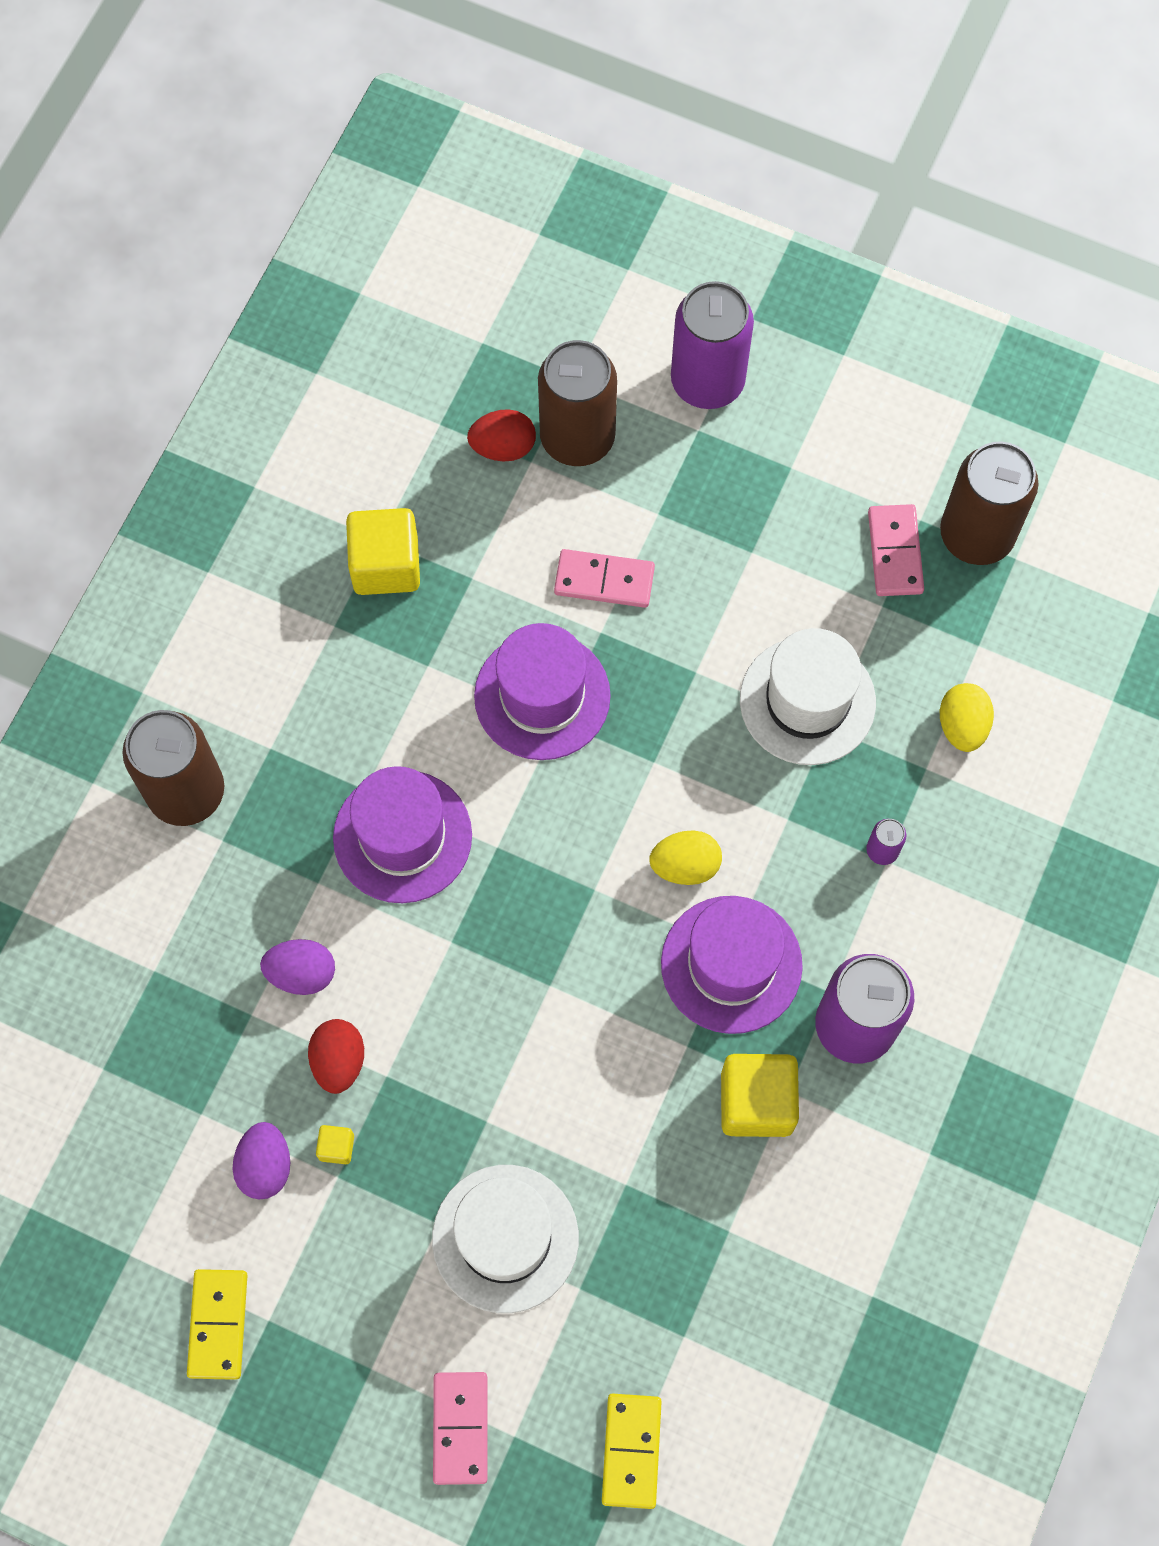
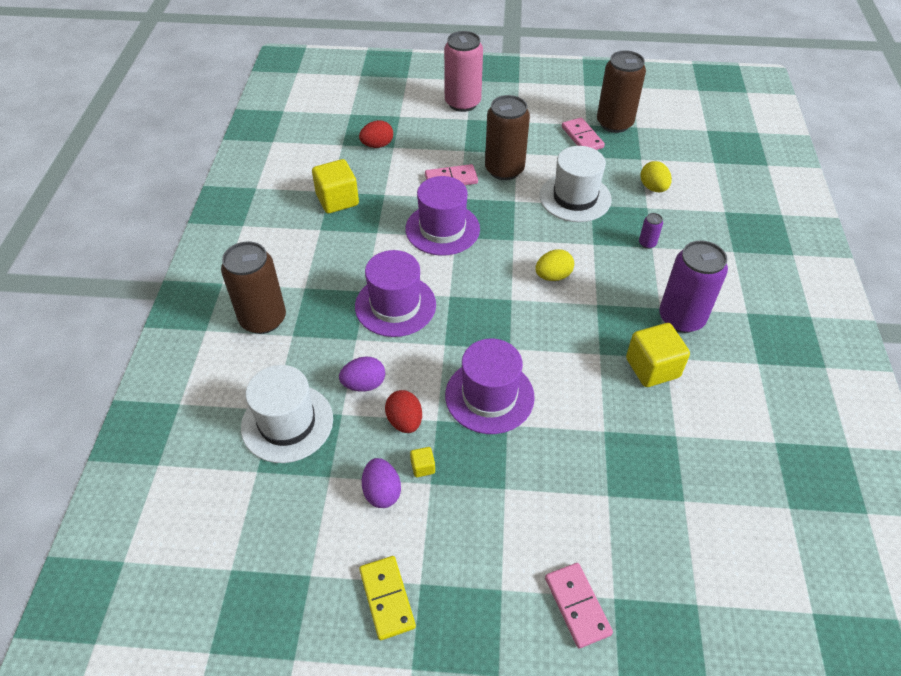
camera: 20 degrees left, 20 degrees down
white hat [432,1165,579,1313] -> white hat moved to [241,365,333,463]
brown can [538,340,617,466] -> brown can moved to [485,95,530,180]
yellow domino [602,1393,662,1509] -> none
purple hat [661,896,803,1034] -> purple hat moved to [445,339,535,434]
purple can [671,281,754,409] -> pink can [444,31,483,112]

